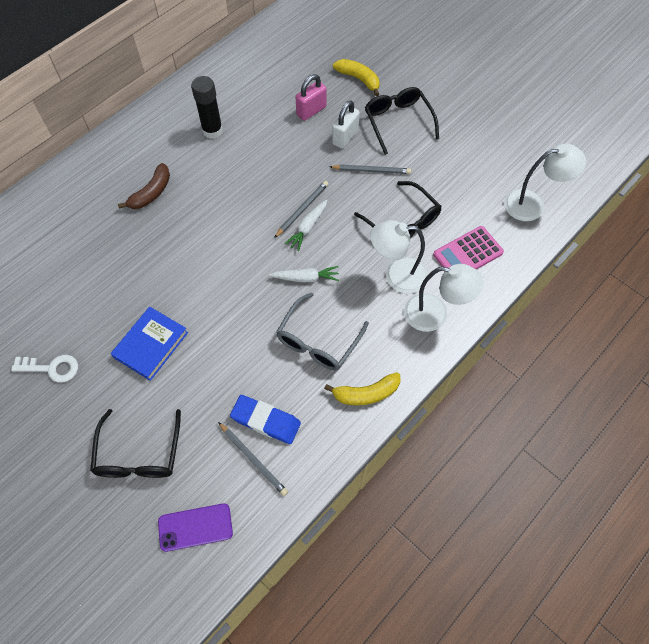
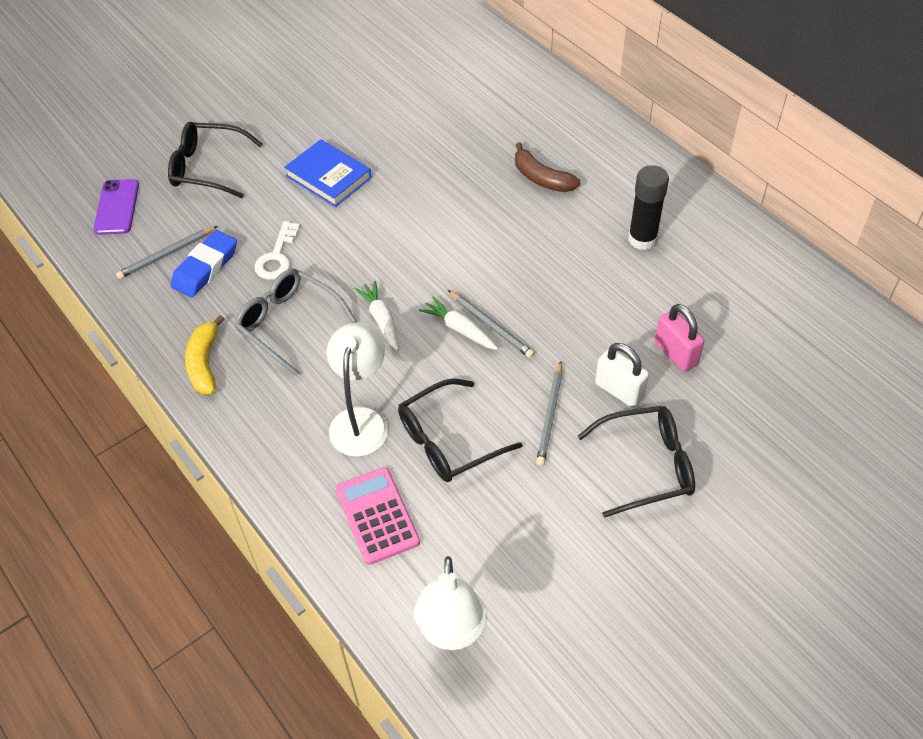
camera: 100 degrees right, 10 degrees down
white key [11,355,78,383] -> white key moved to [254,221,300,280]
white carrot [269,266,339,283] -> white carrot turned 150 degrees clockwise [355,281,399,351]
yellow banana [333,59,380,96] -> none
white lamp [404,264,484,332] -> none

